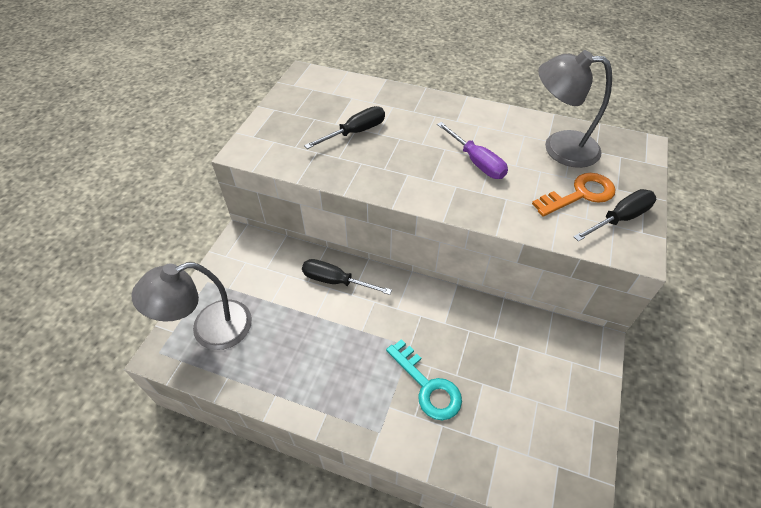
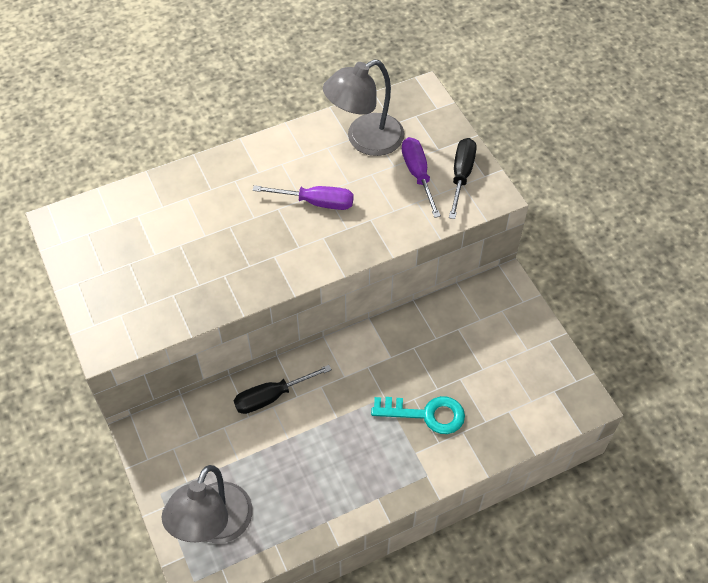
camera: 45 degrees left, 5 degrees up
black screwdriver [304,106,385,149] -> none
orange key [532,173,615,217] -> purple screwdriver [402,137,441,218]

